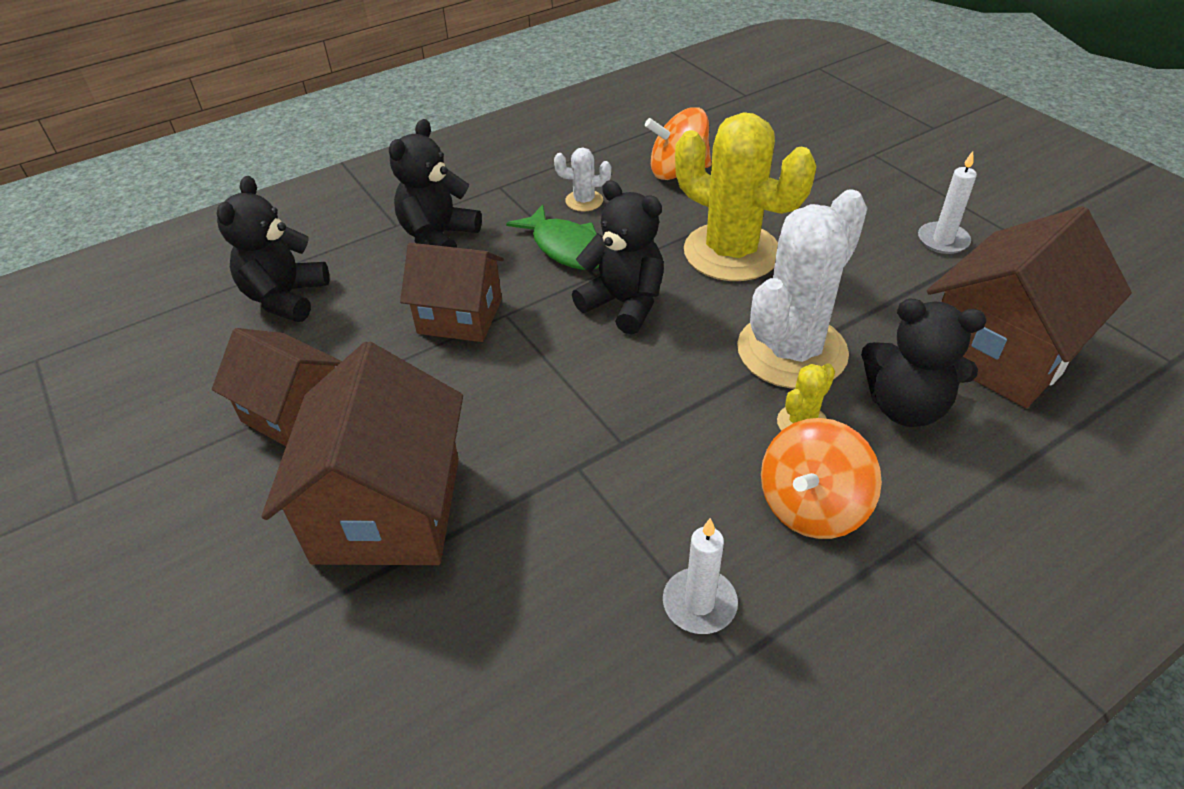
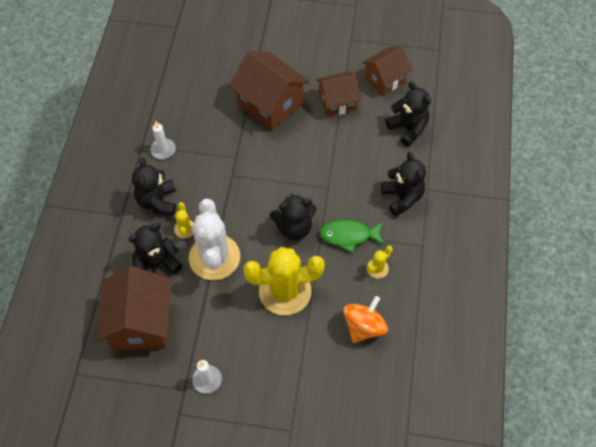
camera: 130 degrees right, 15 degrees up
brown house [400,243,504,342] -> brown house moved to [362,47,412,96]
white cactus [554,148,611,212] -> yellow cactus [367,246,393,279]
orange spinning top [761,418,882,539] -> black teddy bear [132,157,176,216]

